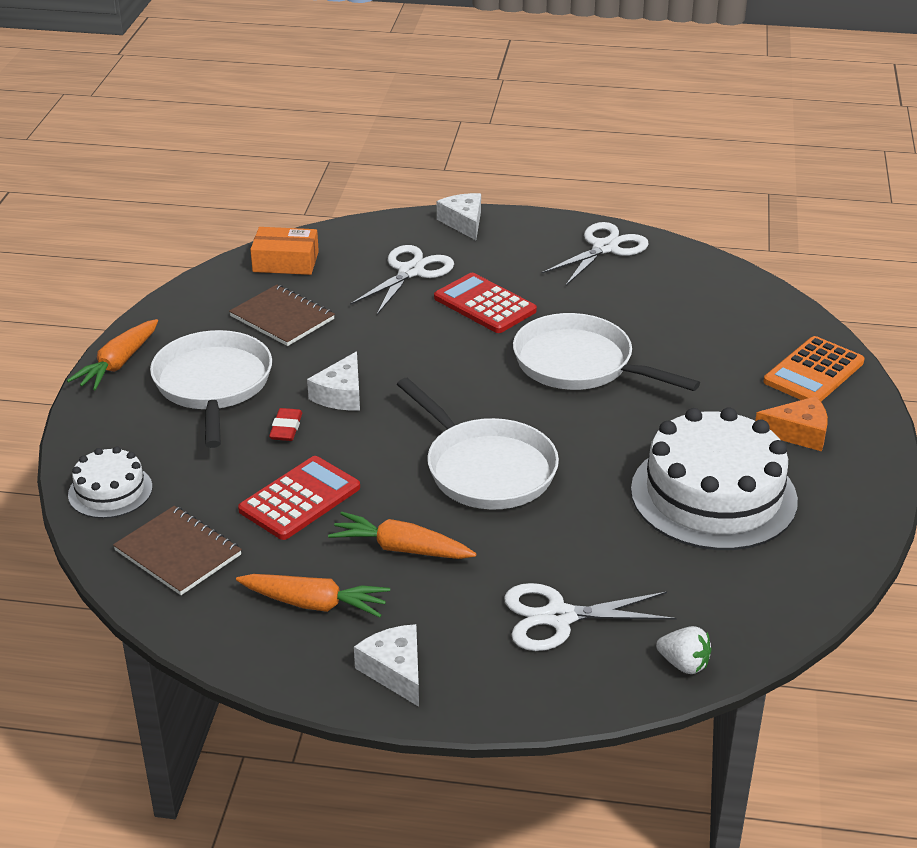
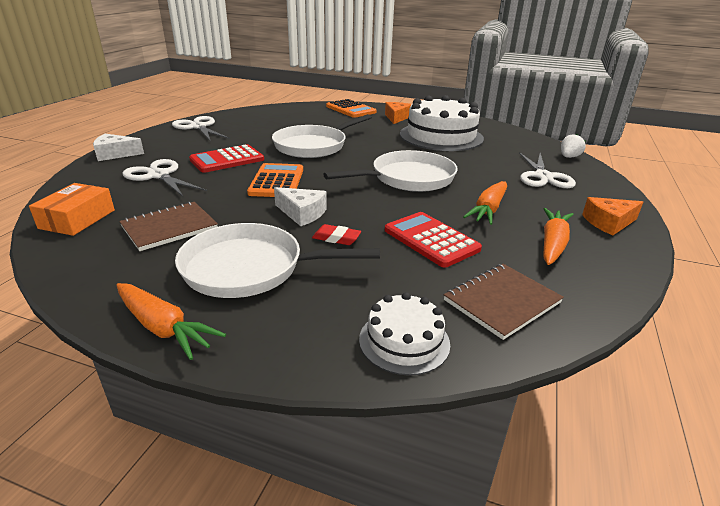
camera: 80 degrees left, 5 degrees down
white cheese [354,624,419,707] -> orange cheese [582,197,643,235]
none -> orange calculator [247,163,303,197]

